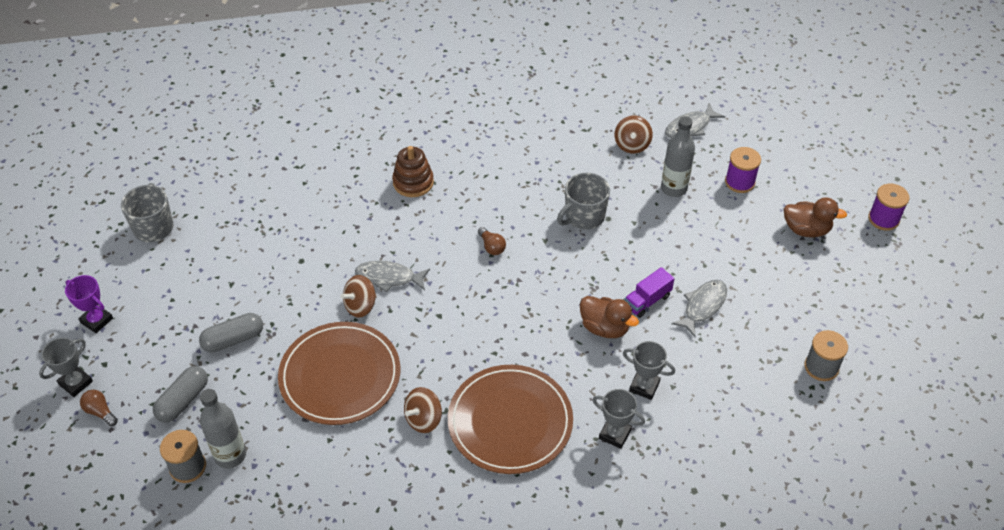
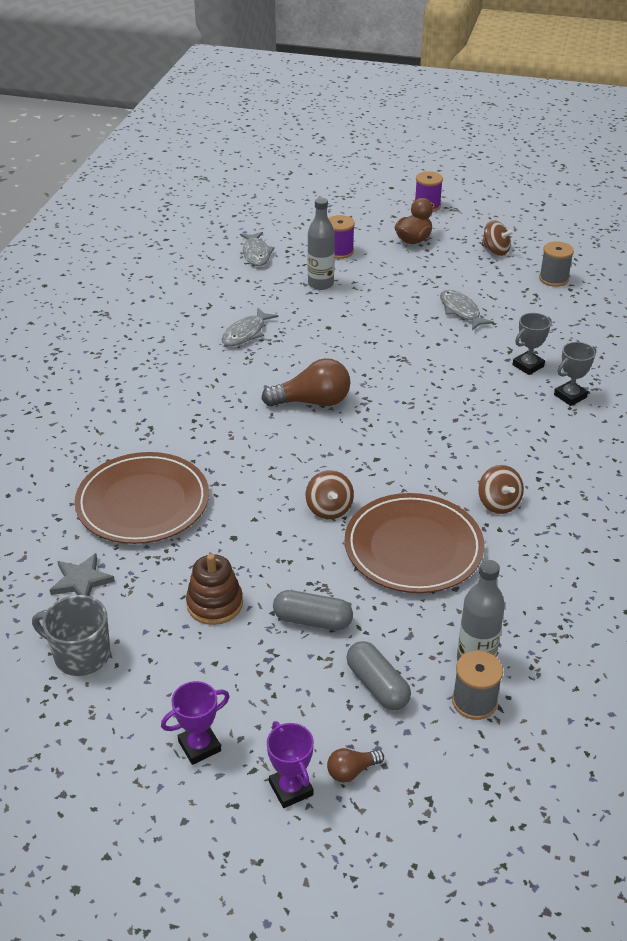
camera: 65 degrees left, 10 degrees down
grey trophy [39,338,93,397] -> purple trophy [267,721,314,808]
grey capsule [199,313,263,353] -> grey capsule turned 75 degrees counterclockwise [273,590,353,630]
grey fish [355,261,430,293] -> grey fish moved to [222,308,278,346]
brown stacking toy [392,146,434,197] -> brown stacking toy moved to [186,554,243,625]
brown plate [448,365,573,474] -> brown plate moved to [75,452,209,544]
brown light bulb [478,227,506,255] -> brown light bulb [261,358,350,407], size x2.03
grey mug [557,173,610,230] -> none
brown duck [580,296,639,338] -> none
brown spinning top [615,116,653,153] -> brown spinning top moved to [481,220,514,256]
purple truck [624,267,675,318] -> none
none -> grey star [50,553,115,596]

